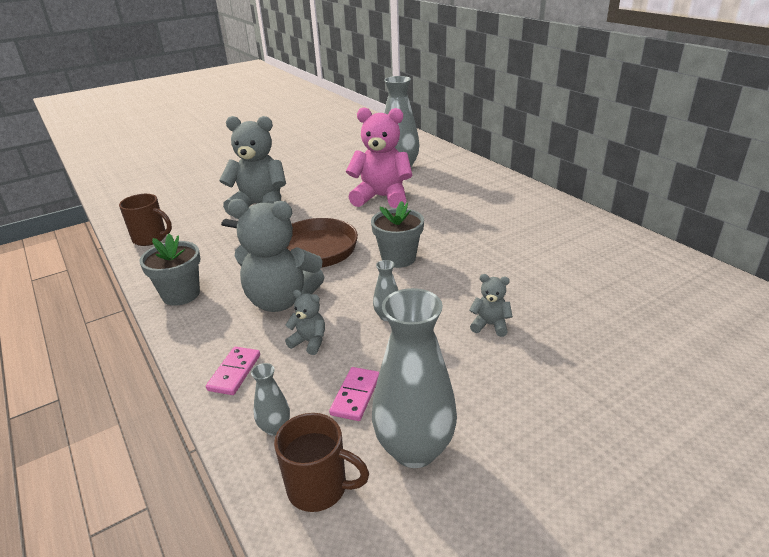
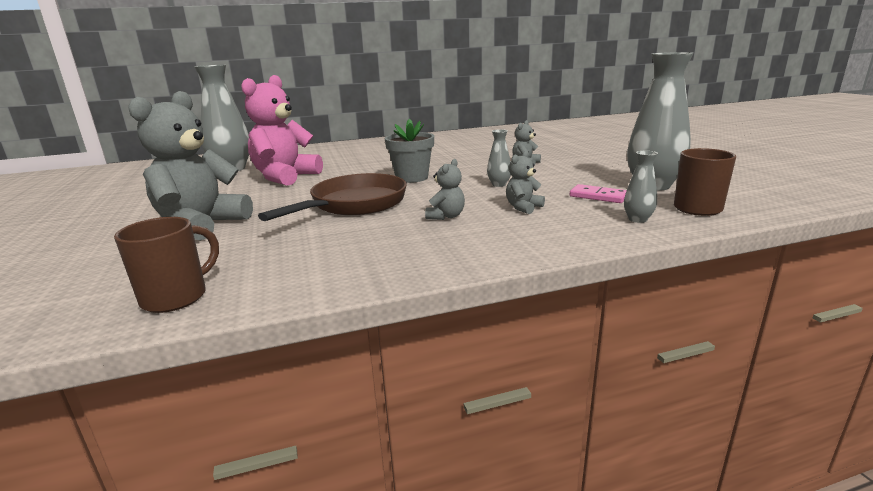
camera: 75 degrees left, 10 degrees down
grey flower pot [139,234,200,306] -> none
pink domino [206,347,260,395] -> none
grey teddy bear [228,199,324,312] -> grey teddy bear [425,159,465,220], size x0.45

